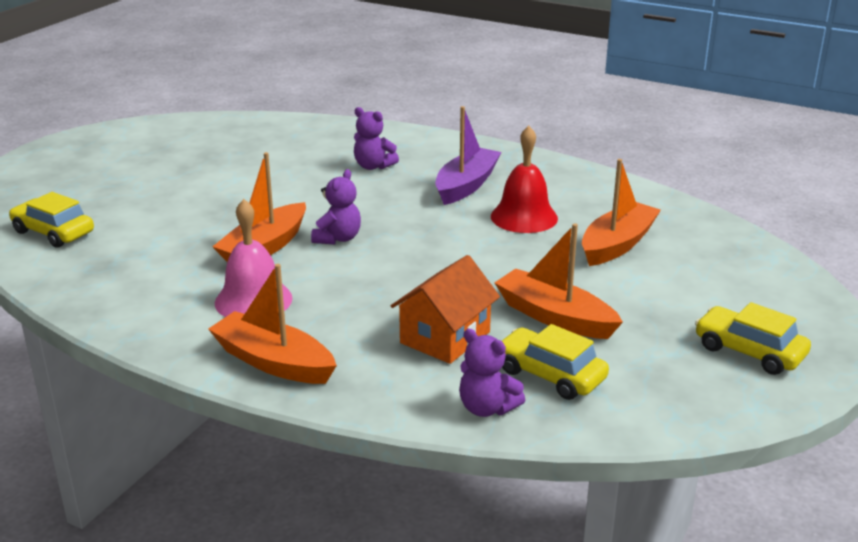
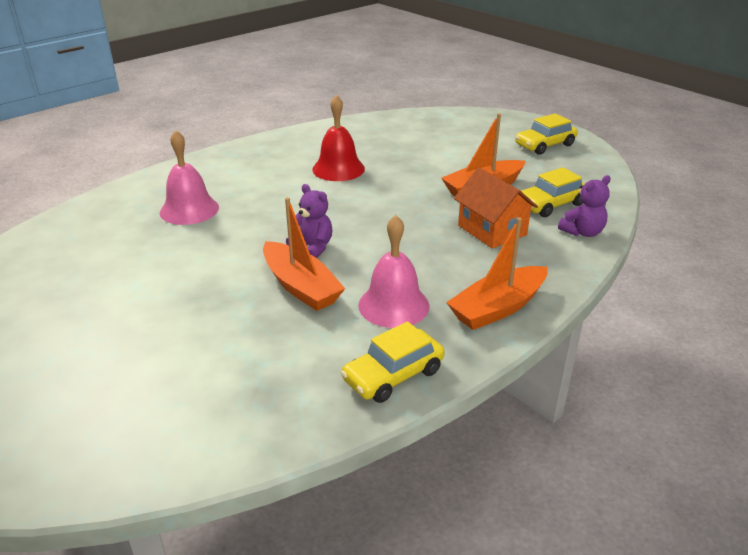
camera: 70 degrees left, 5 degrees up
yellow car [9,192,94,248] -> yellow car moved to [341,321,445,403]
purple teddy bear [354,107,399,170] -> pink bell [160,130,219,225]
purple boat [435,106,502,205] -> none
orange boat [582,159,661,266] -> none

